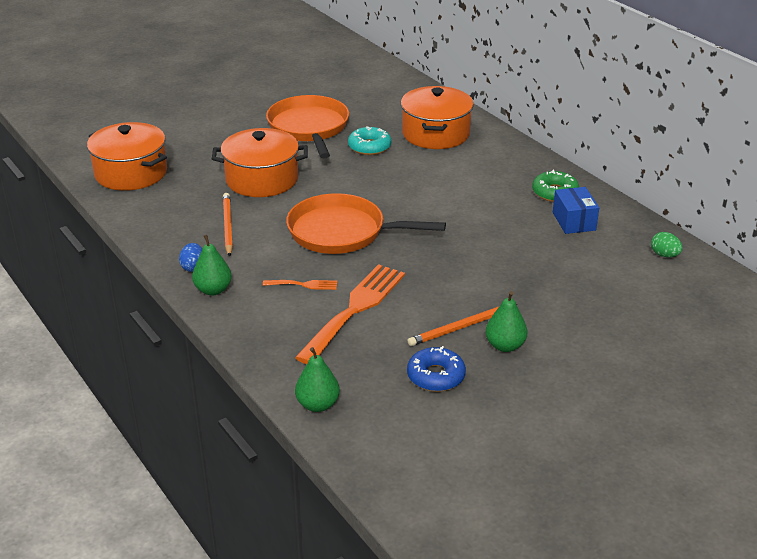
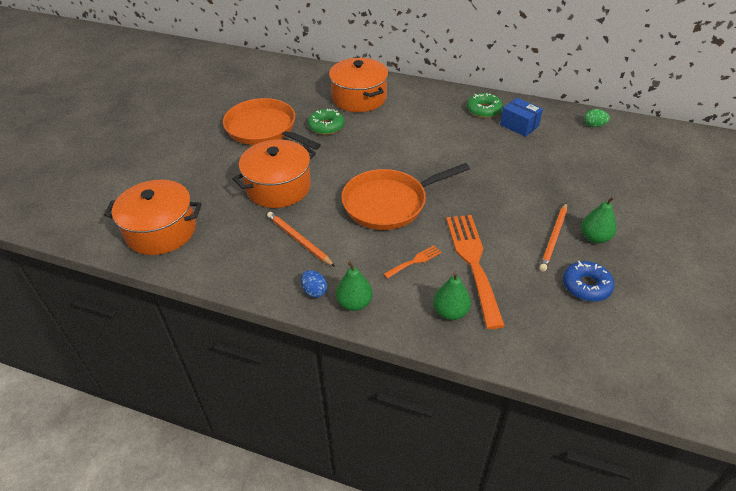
camera: 35 degrees left, 10 degrees up
green pear [295,347,340,412] -> green pear moved to [433,272,471,320]
turquoise donut [348,127,391,155] -> green donut [308,109,344,135]

